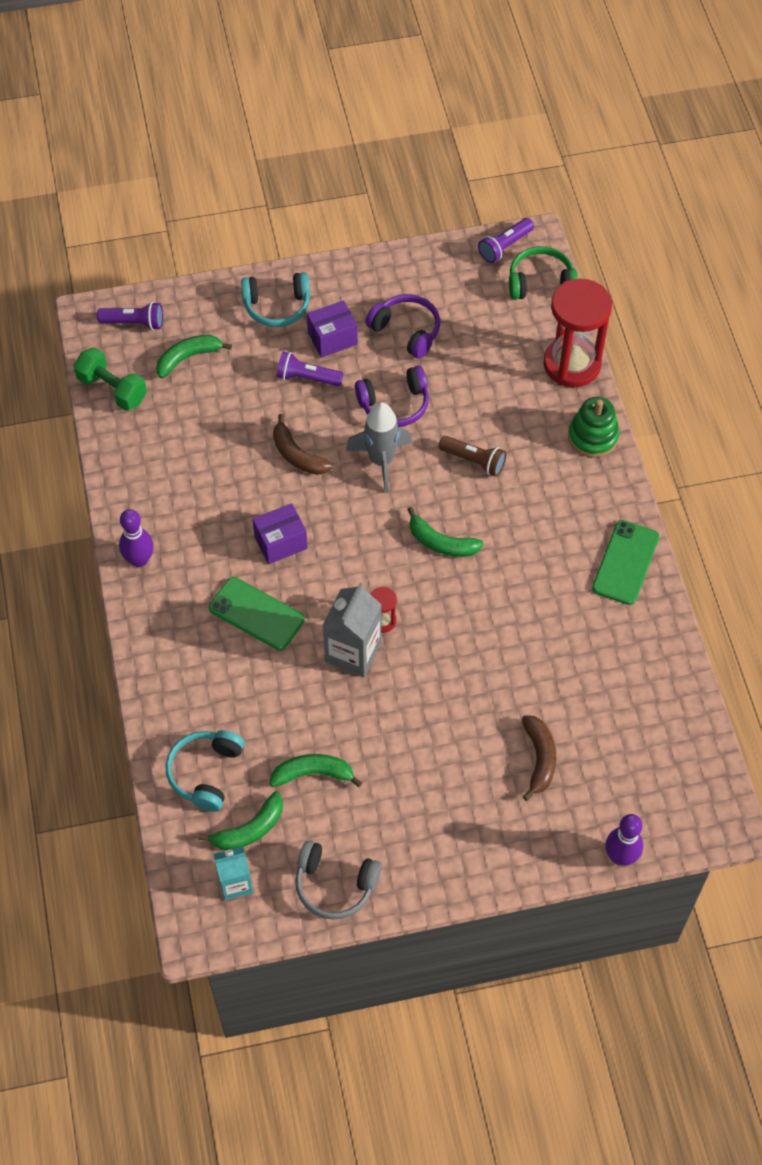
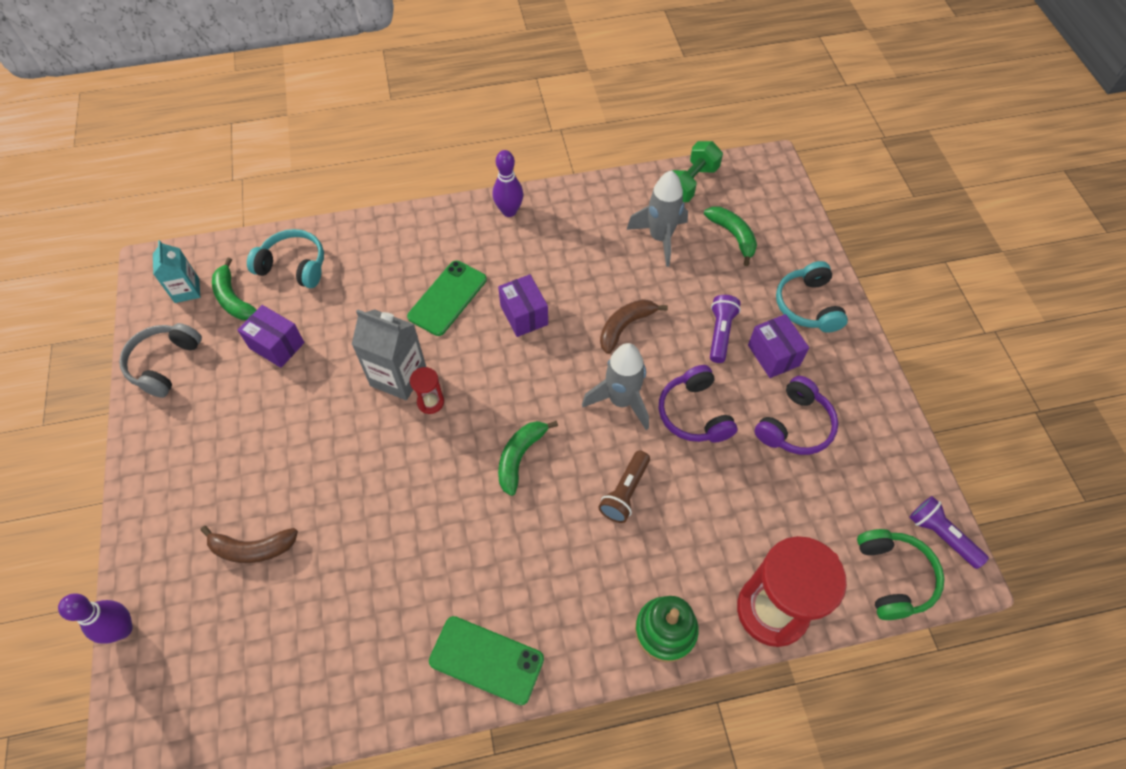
camera: 90 degrees right, 0 degrees up
purple flashlight [97,302,163,330] -> none
green banana [270,754,362,787] -> purple box [238,305,304,368]
none -> grey rocket [627,170,688,267]

